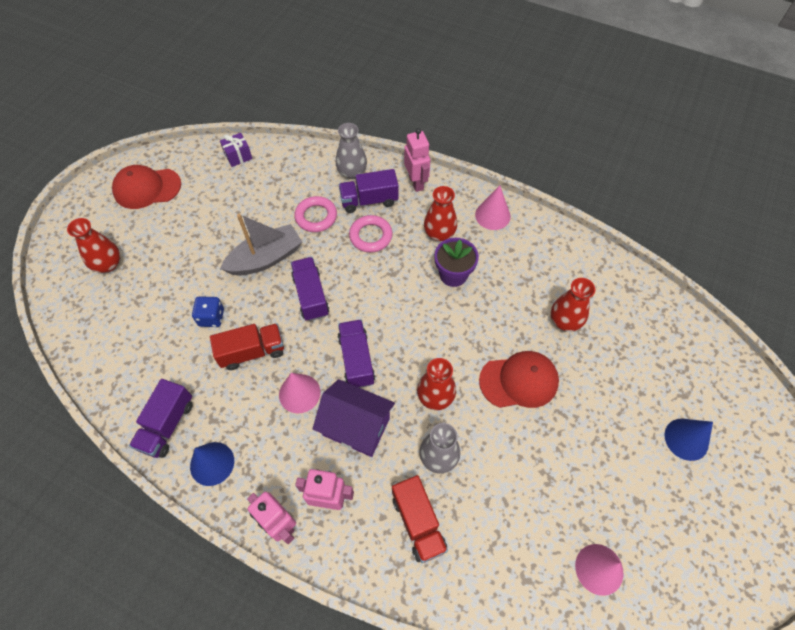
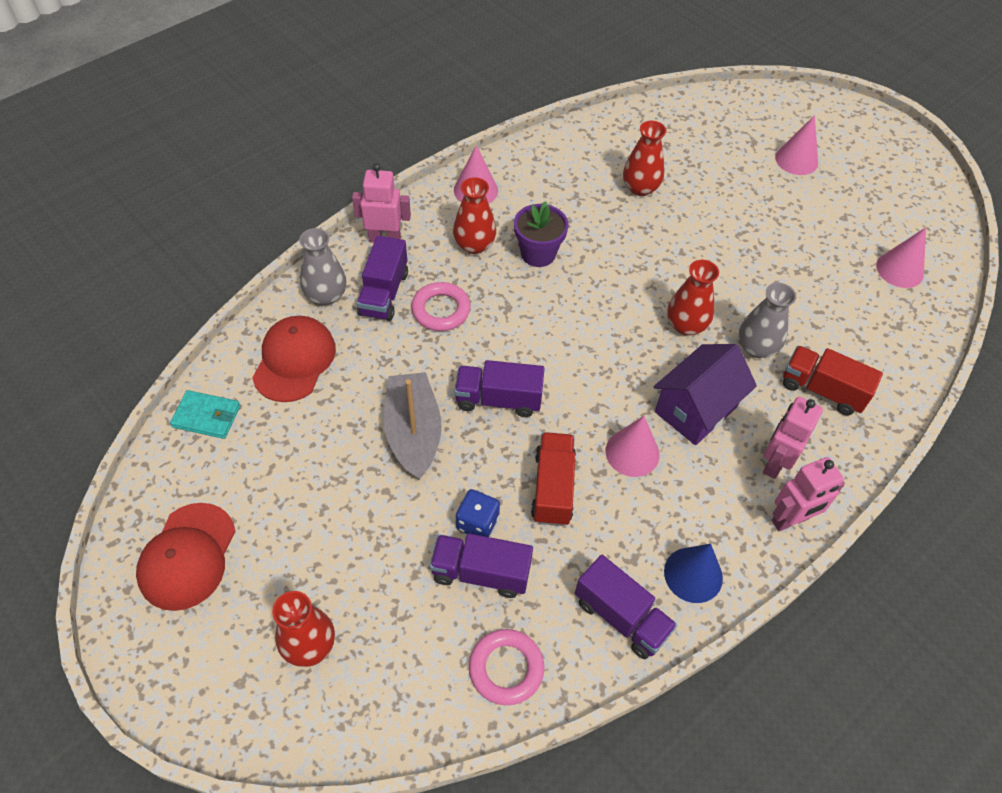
camera: 70 degrees left, 5 degrees down
purple gift [220,133,252,167] -> turquoise wallet [170,390,240,439]
pink ring [294,196,337,232] -> pink ring moved to [469,629,544,705]
purple truck [338,320,375,388] -> purple truck moved to [430,533,533,598]
red truck [392,475,448,563] -> red truck turned 150 degrees counterclockwise [783,346,883,416]
red cap [479,351,559,408] -> red cap moved to [252,316,336,402]
blue cone [665,419,713,461] -> pink cone [775,115,818,175]

